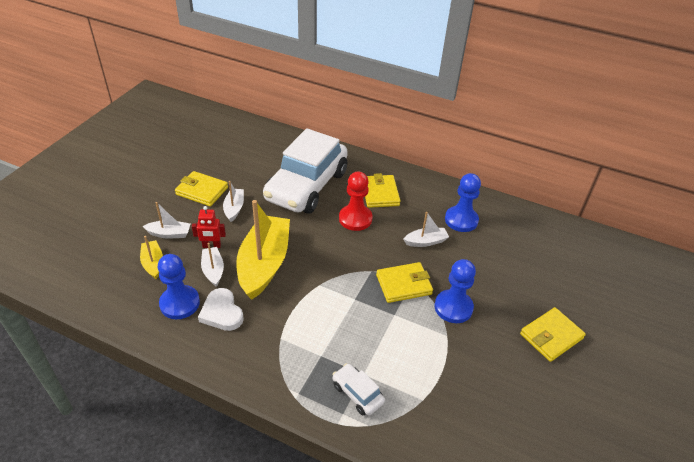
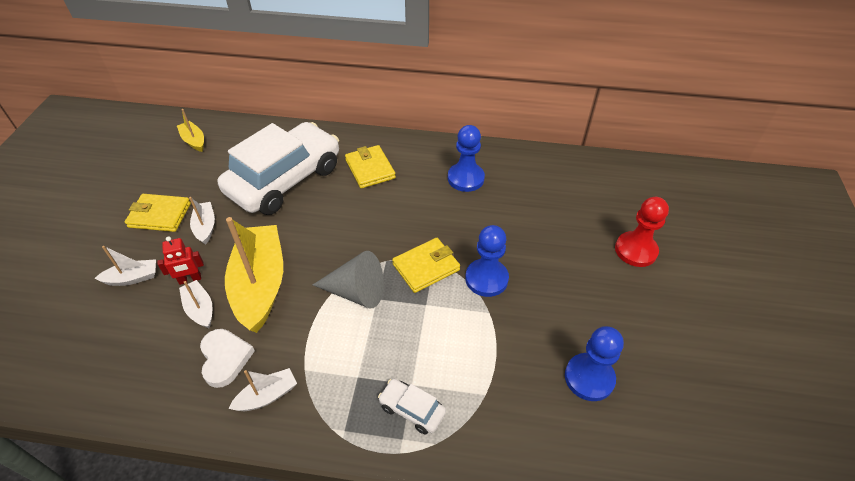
camera: 15 degrees left, 5 degrees up
yellow boat [140,236,163,279] -> yellow boat moved to [177,109,204,152]
blue pawn [158,254,200,319] -> blue pawn moved to [565,326,624,401]
white heart [198,288,244,331] -> white heart turned 150 degrees counterclockwise [200,329,255,388]
white car [263,128,348,214] -> white car turned 150 degrees counterclockwise [218,122,339,215]
red pawn [339,171,372,231] -> red pawn moved to [615,197,669,267]
white boat [403,212,449,247] -> white boat moved to [228,368,297,411]
yellow wallet [520,307,586,362] -> none
none -> grey cone [313,251,384,309]

